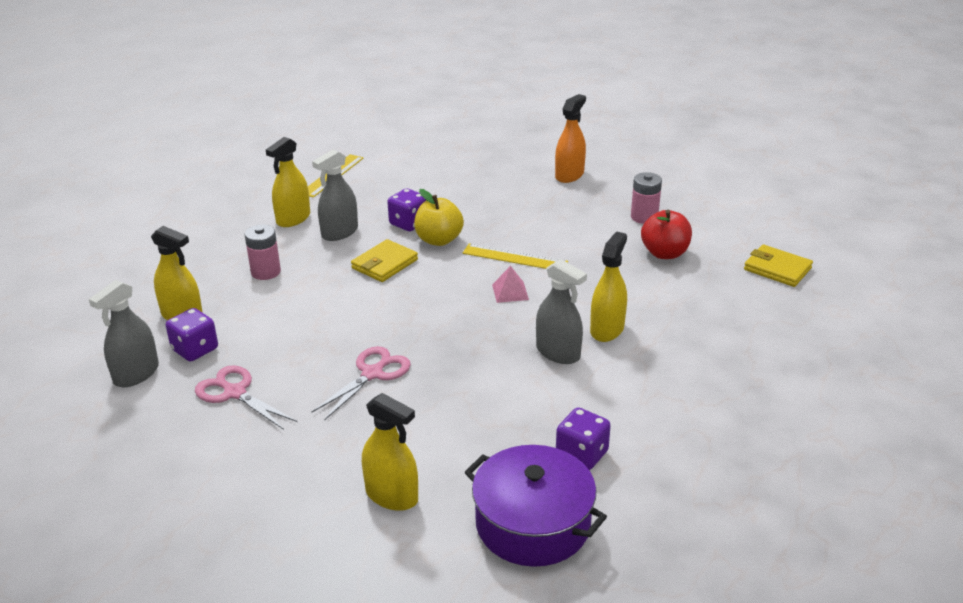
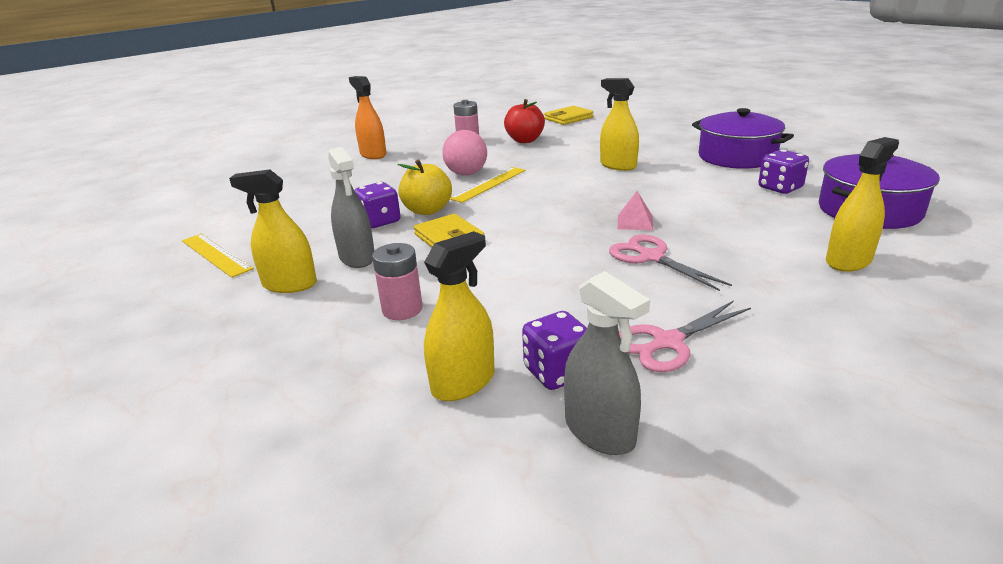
camera: 70 degrees left, 5 degrees down
yellow spray bottle [266,137,310,227] -> yellow spray bottle turned 135 degrees clockwise [229,169,317,293]
pink pyramid [492,266,529,303] -> pink pyramid moved to [617,191,653,230]
grey spray bottle [536,259,587,364] -> none
none -> pink ball [442,130,487,176]
none -> purple pot [692,108,794,169]

